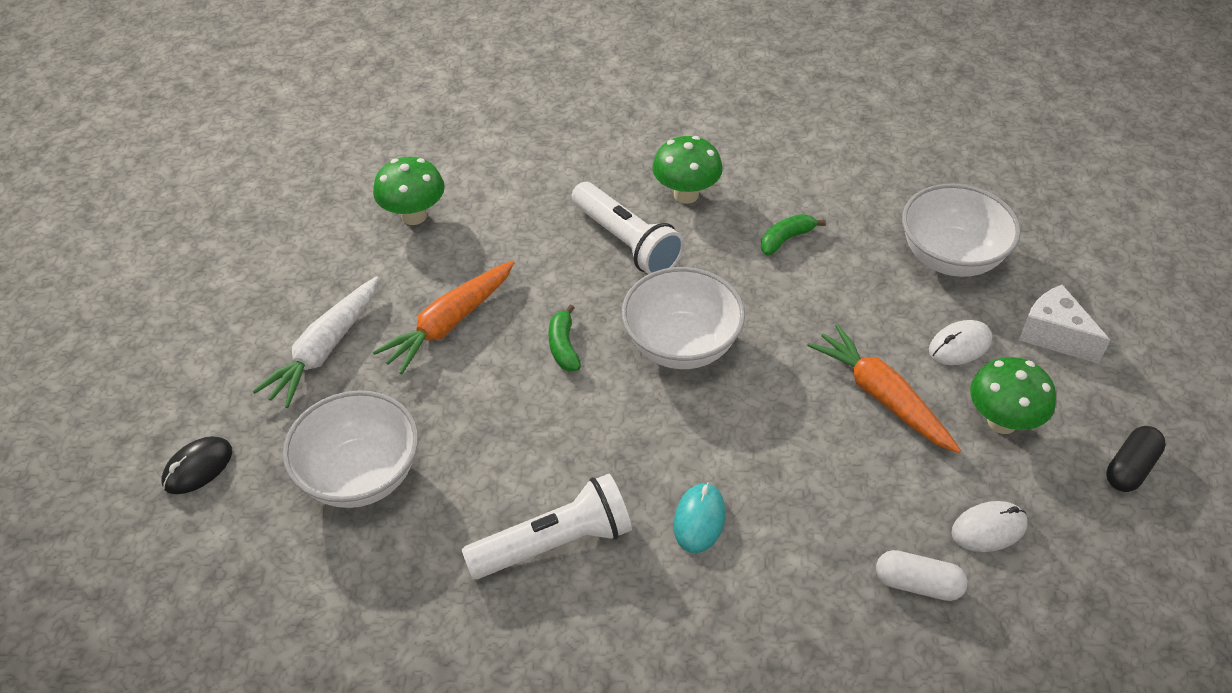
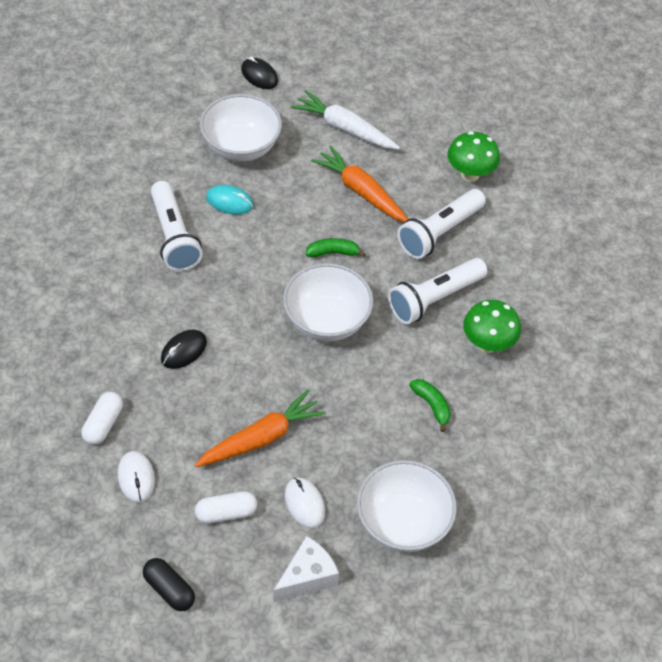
camera: 90 degrees right, 5 degrees up
turquoise mouse [674,483,726,553] -> turquoise mouse moved to [206,185,253,215]
green mushroom [970,357,1056,434] -> white capsule [195,491,257,524]
none -> black mouse [161,329,207,369]
none -> white flashlight [397,189,486,259]

